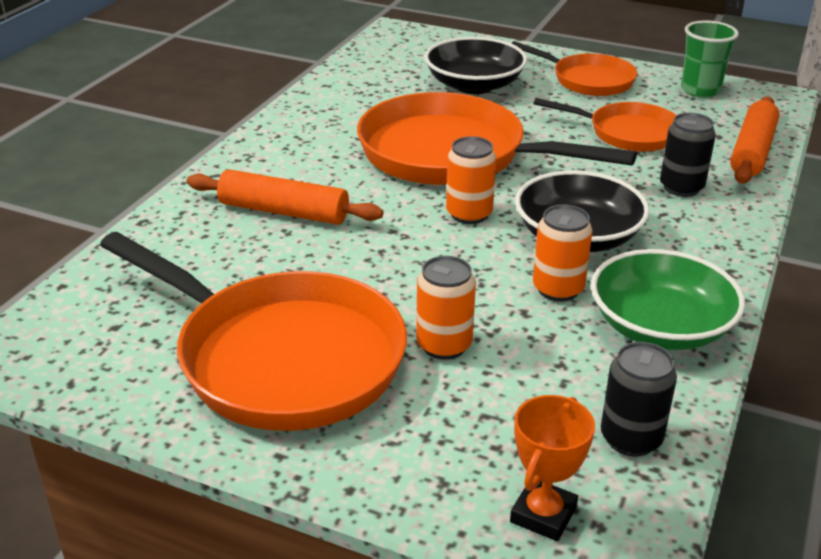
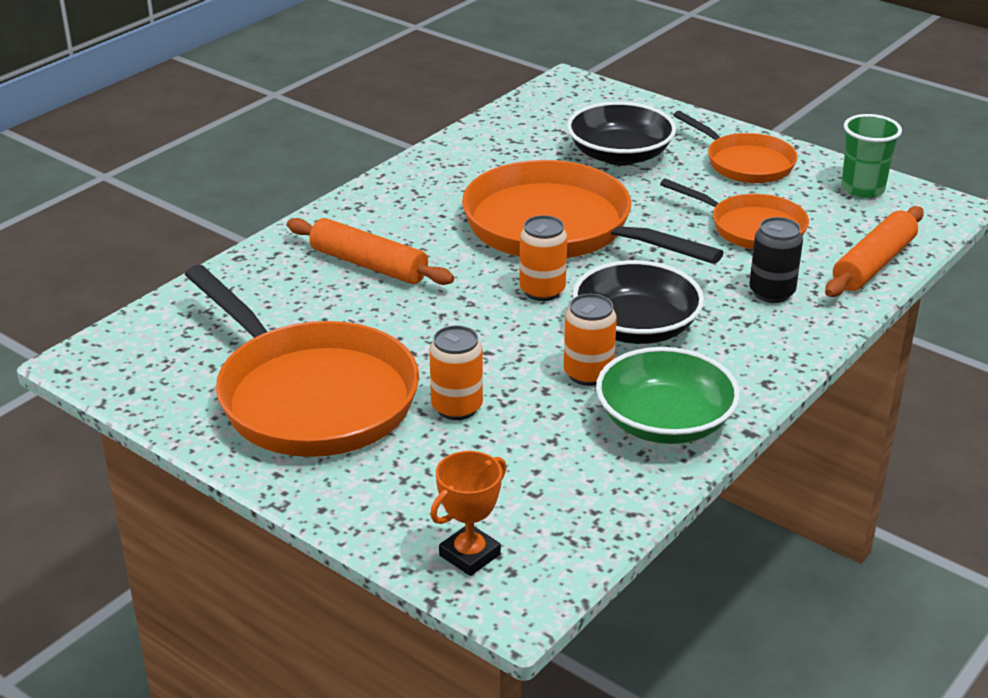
camera: 15 degrees right, 0 degrees up
black can [601,342,677,457] -> none

